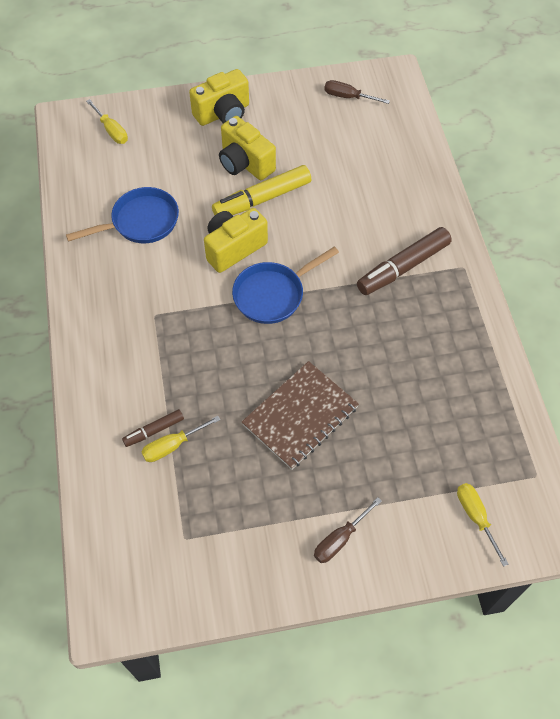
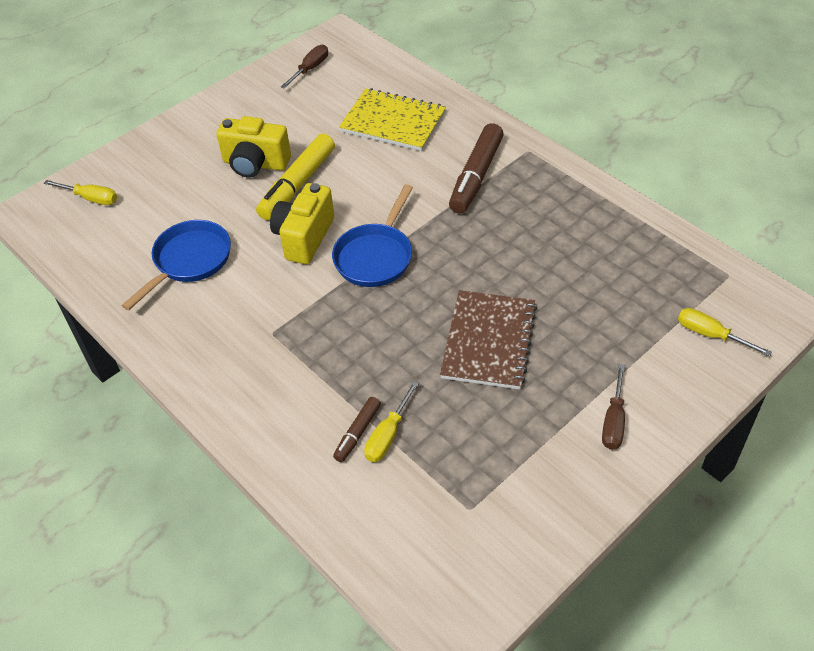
camera: 30 degrees left, 10 degrees down
yellow camera [189,69,249,126] -> none
brown screwdriver [324,80,390,104] -> brown screwdriver turned 135 degrees clockwise [281,45,328,89]
none -> yellow notebook [339,88,446,151]

